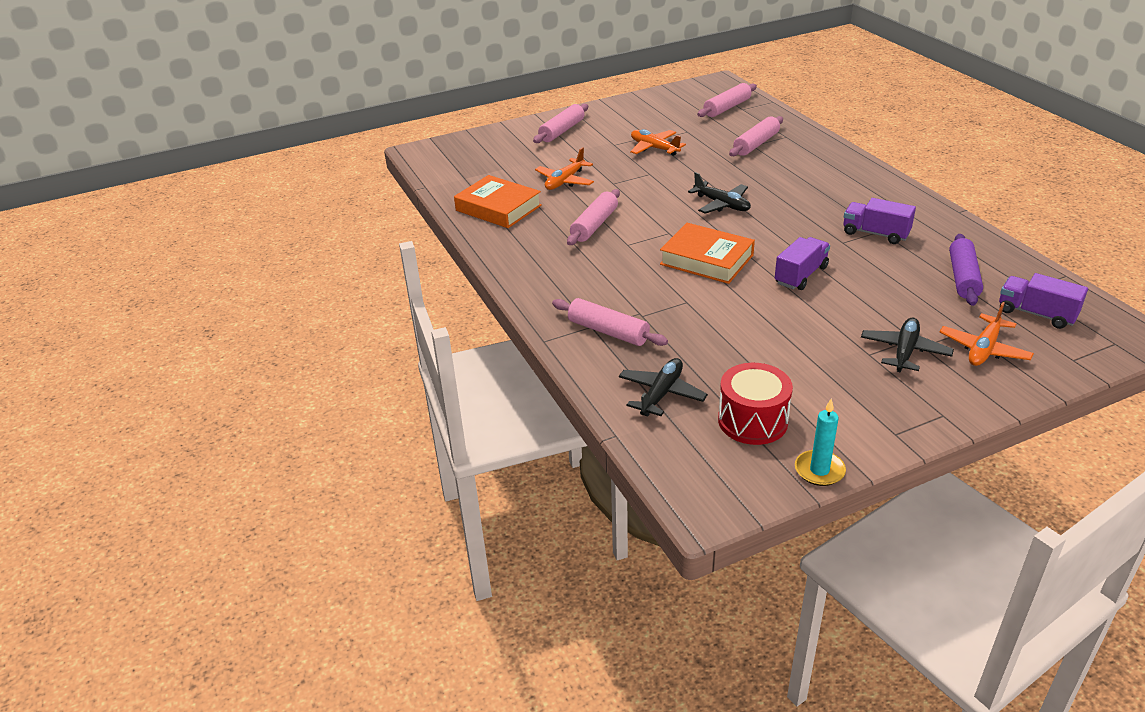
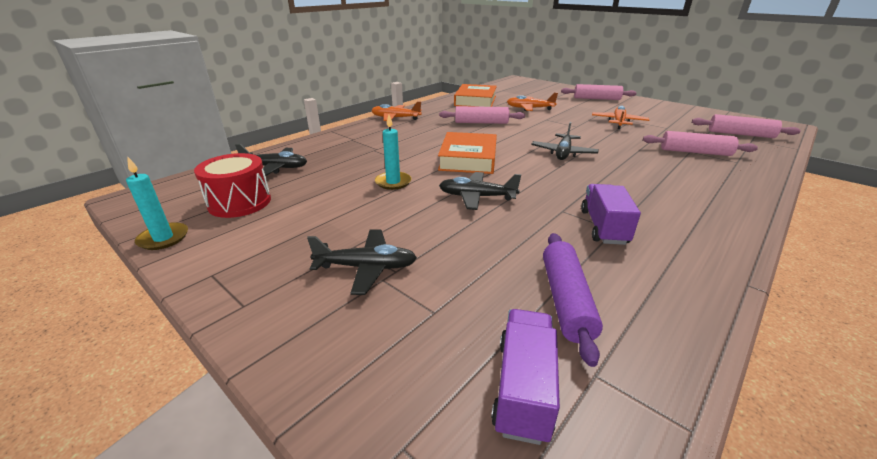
camera: 65 degrees right, 5 degrees down
pink rolling pin [552,298,668,346] -> none
purple truck [775,237,830,290] -> black plane [439,172,521,210]
orange plane [939,302,1034,366] -> orange plane moved to [371,101,422,121]
purple rolling pin [949,234,983,306] -> purple rolling pin turned 75 degrees counterclockwise [543,233,603,367]
none -> turquoise candle [375,115,411,190]

